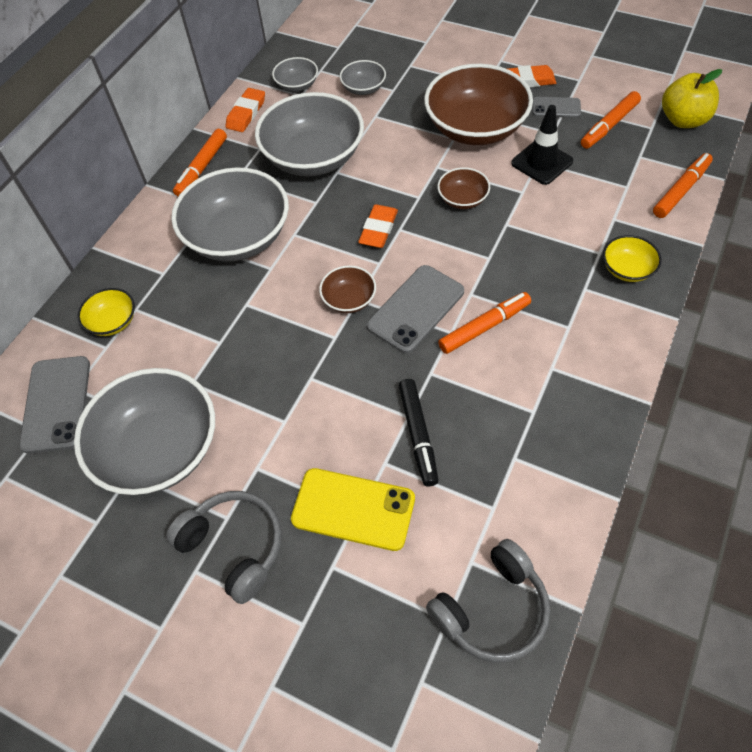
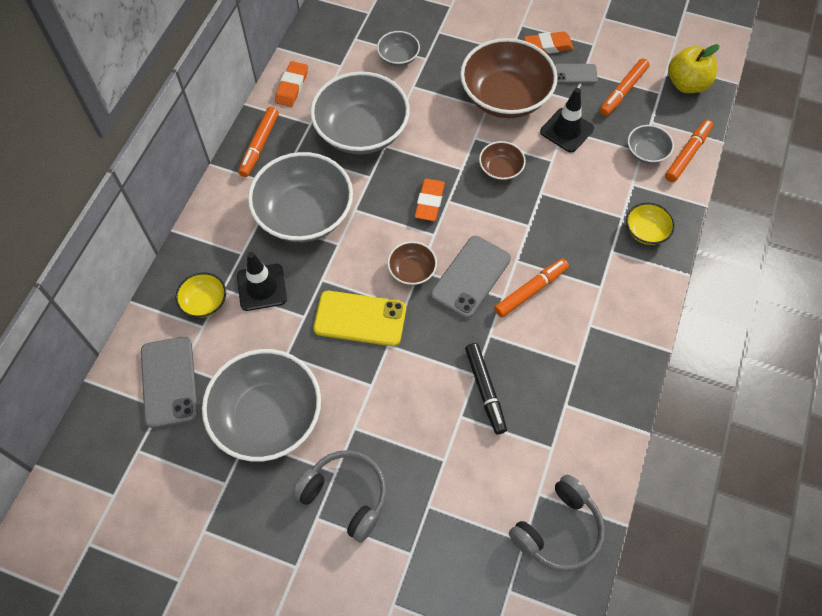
camera: 10 degrees left, 5 degrees up
grey bowl [272,57,318,92] -> grey bowl moved to [628,125,674,164]
yellow phone [291,468,415,551] -> yellow phone moved to [313,291,406,346]
none -> black traffic cone [237,252,287,311]

